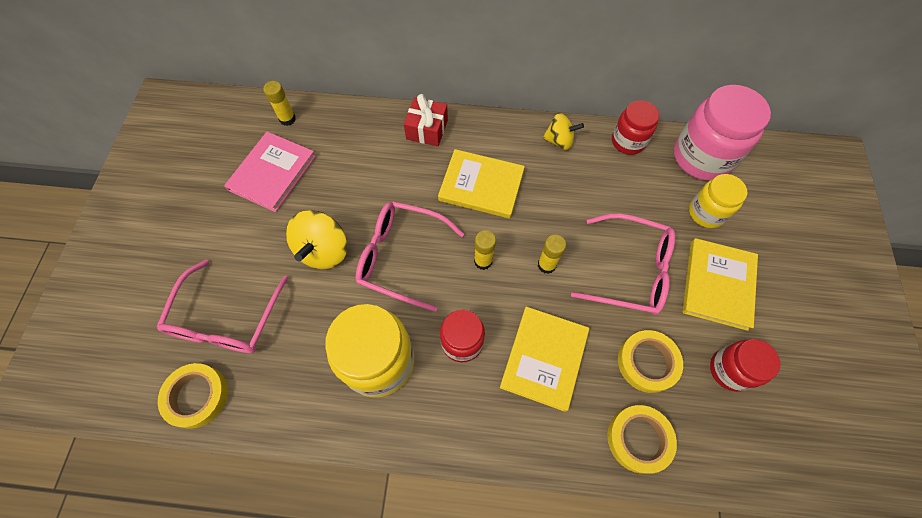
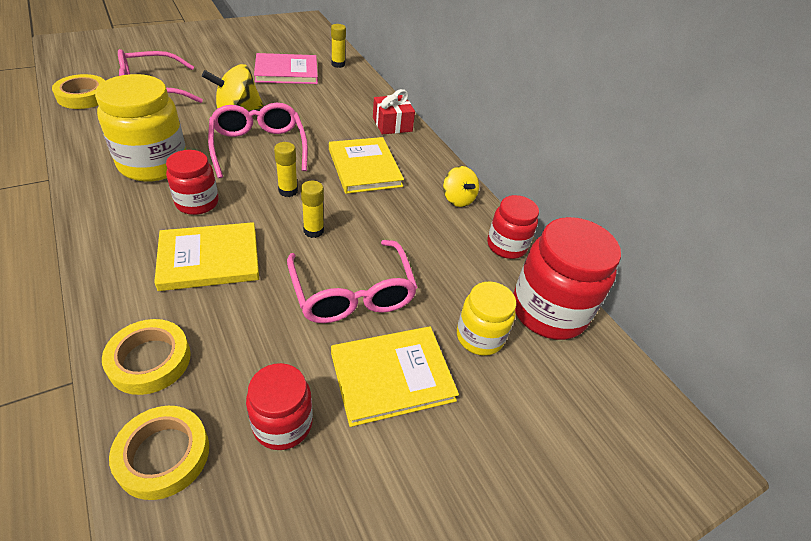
camera: 50 degrees right, 20 degrees down
yellow tape [618,330,683,393] -> yellow tape moved to [109,406,209,500]
pink jar [674,85,771,181] -> red jar [513,217,621,340]

